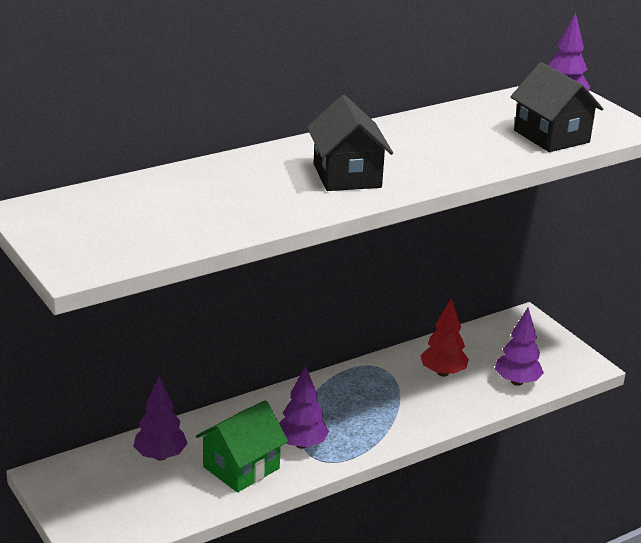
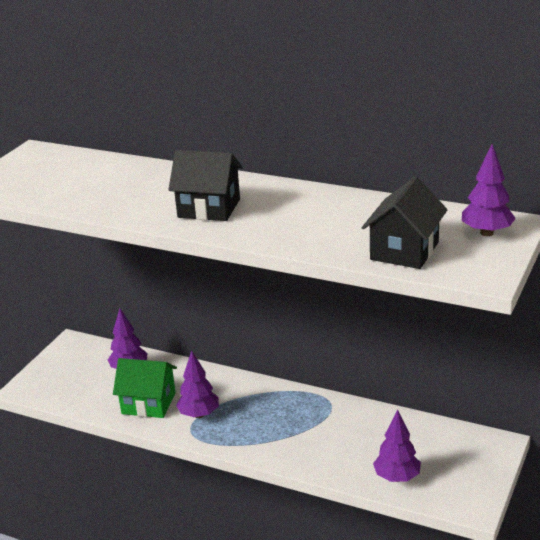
camera: 60 degrees right, 0 degrees up
black house [307,95,393,191] -> black house turned 60 degrees clockwise [168,150,243,221]
red tree [420,298,469,377] -> none

